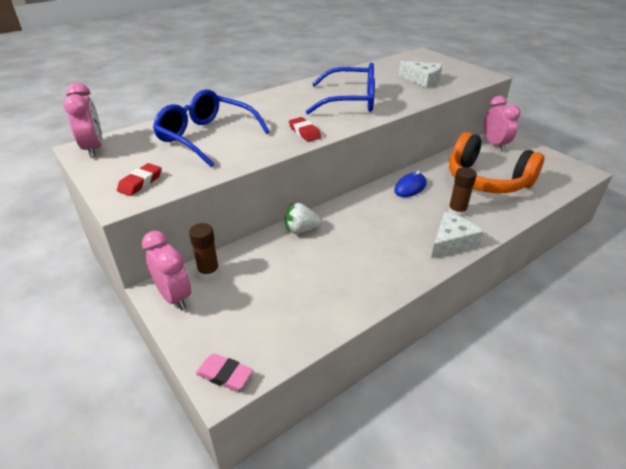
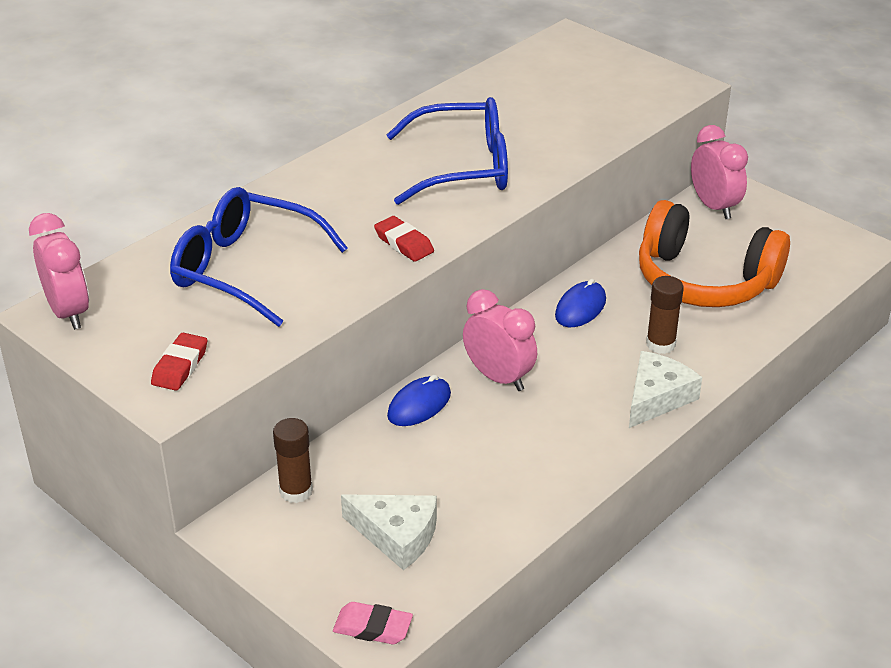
camera: 10 degrees left, 0 degrees up
pink clock [142,231,191,310] -> pink clock moved to [463,289,537,391]
white strawberry [285,203,321,234] -> blue mouse [387,375,451,426]
white cheese [398,61,442,88] -> white cheese moved to [341,494,437,570]

